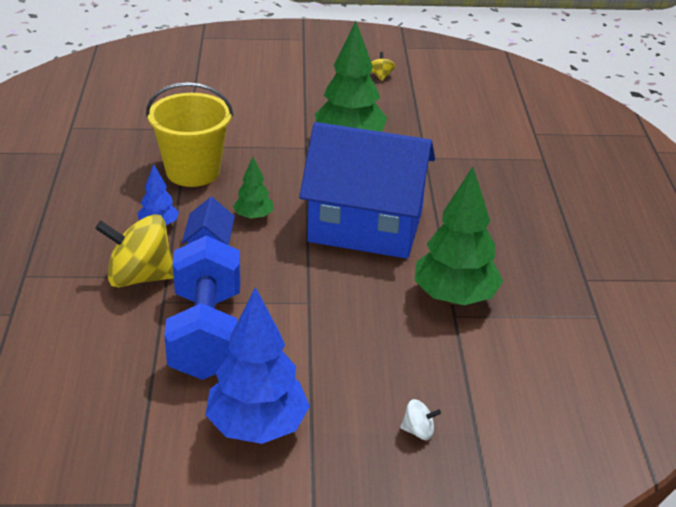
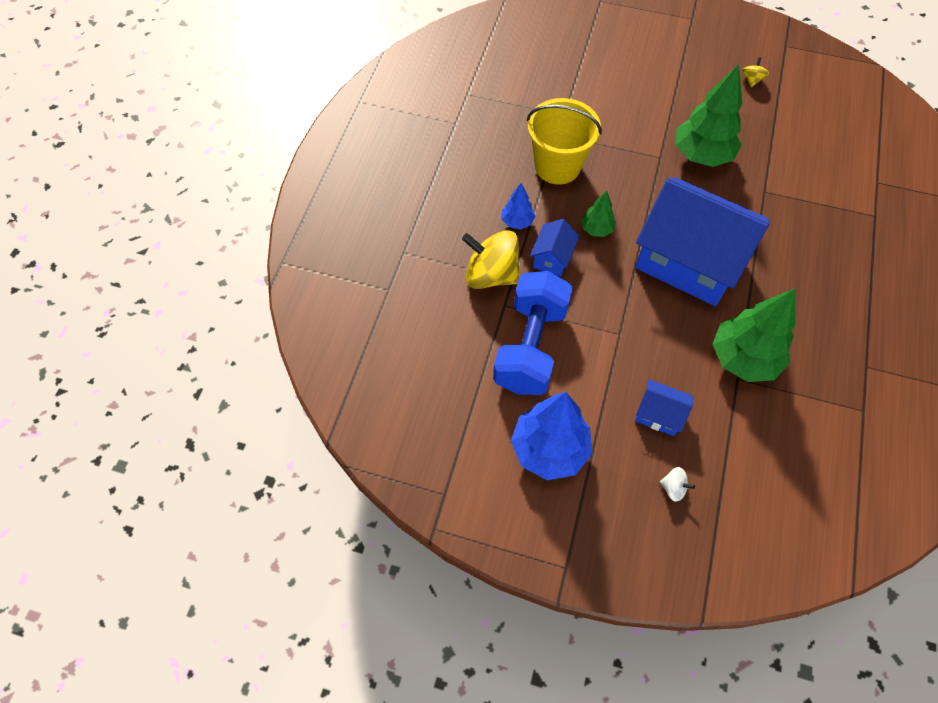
camera: 20 degrees right, 25 degrees up
none -> blue house [635,379,693,436]

